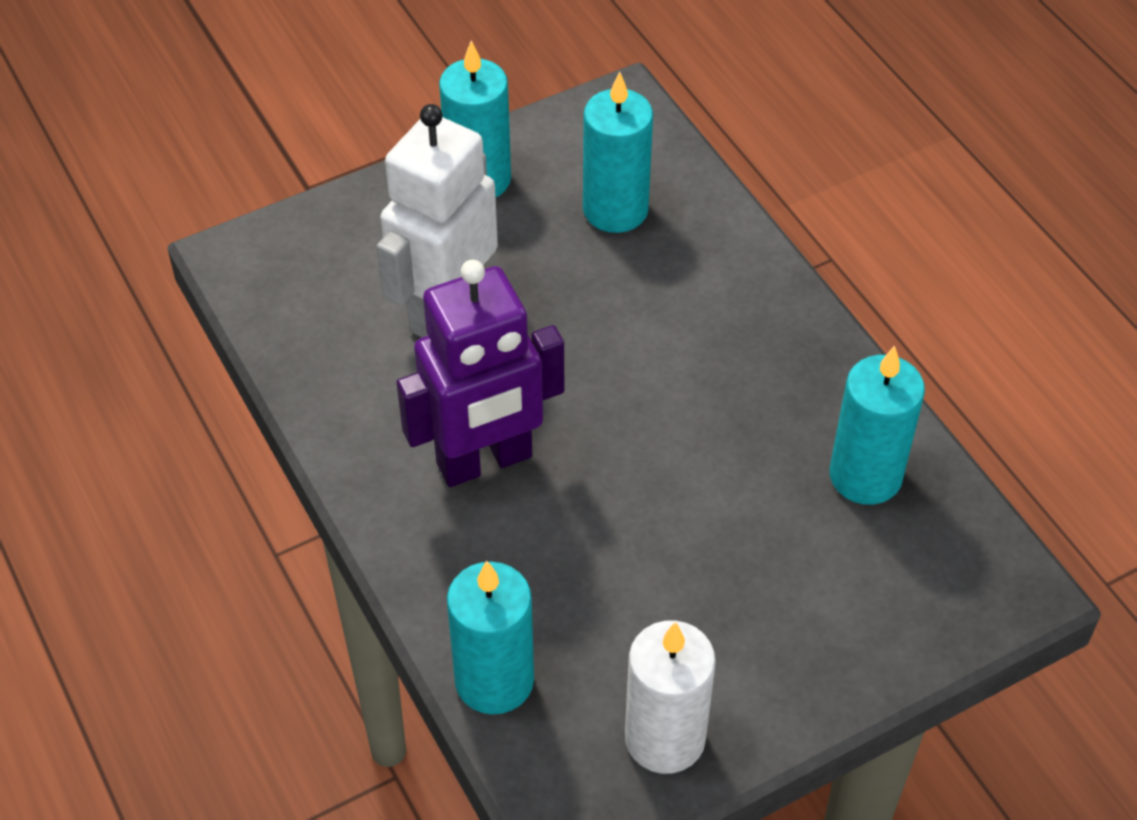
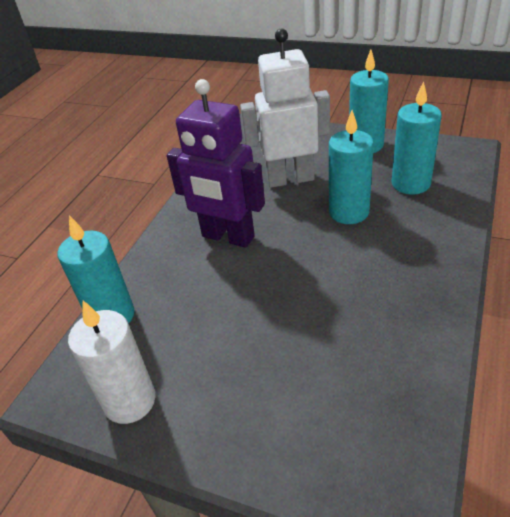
camera: 55 degrees right, 10 degrees down
turquoise candle [829,346,925,505] -> turquoise candle moved to [329,110,374,224]

